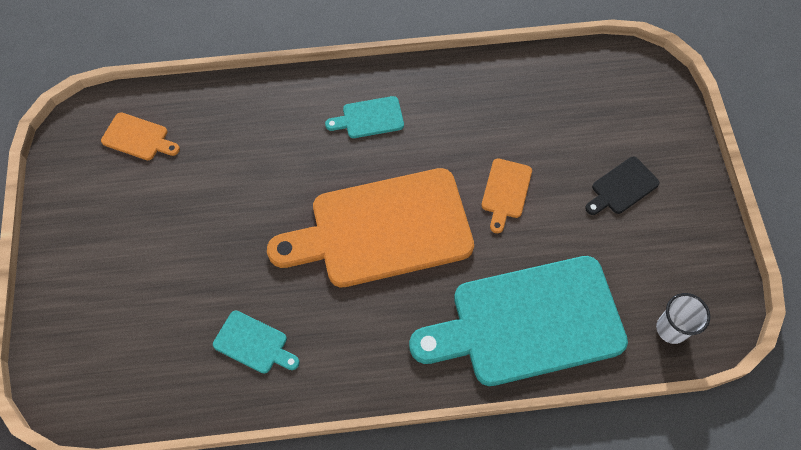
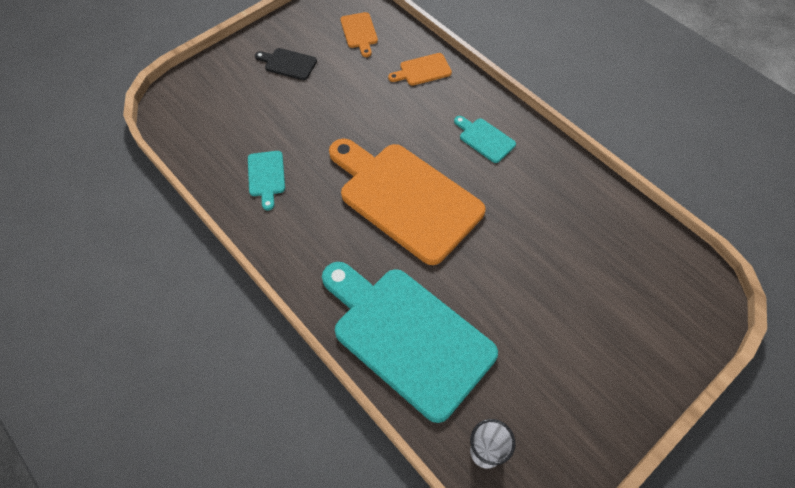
camera: 55 degrees right, 5 degrees down
orange cutting board [481,158,532,233] -> orange cutting board moved to [388,53,452,86]
black cutting board [585,157,659,215] -> black cutting board moved to [255,48,317,80]

